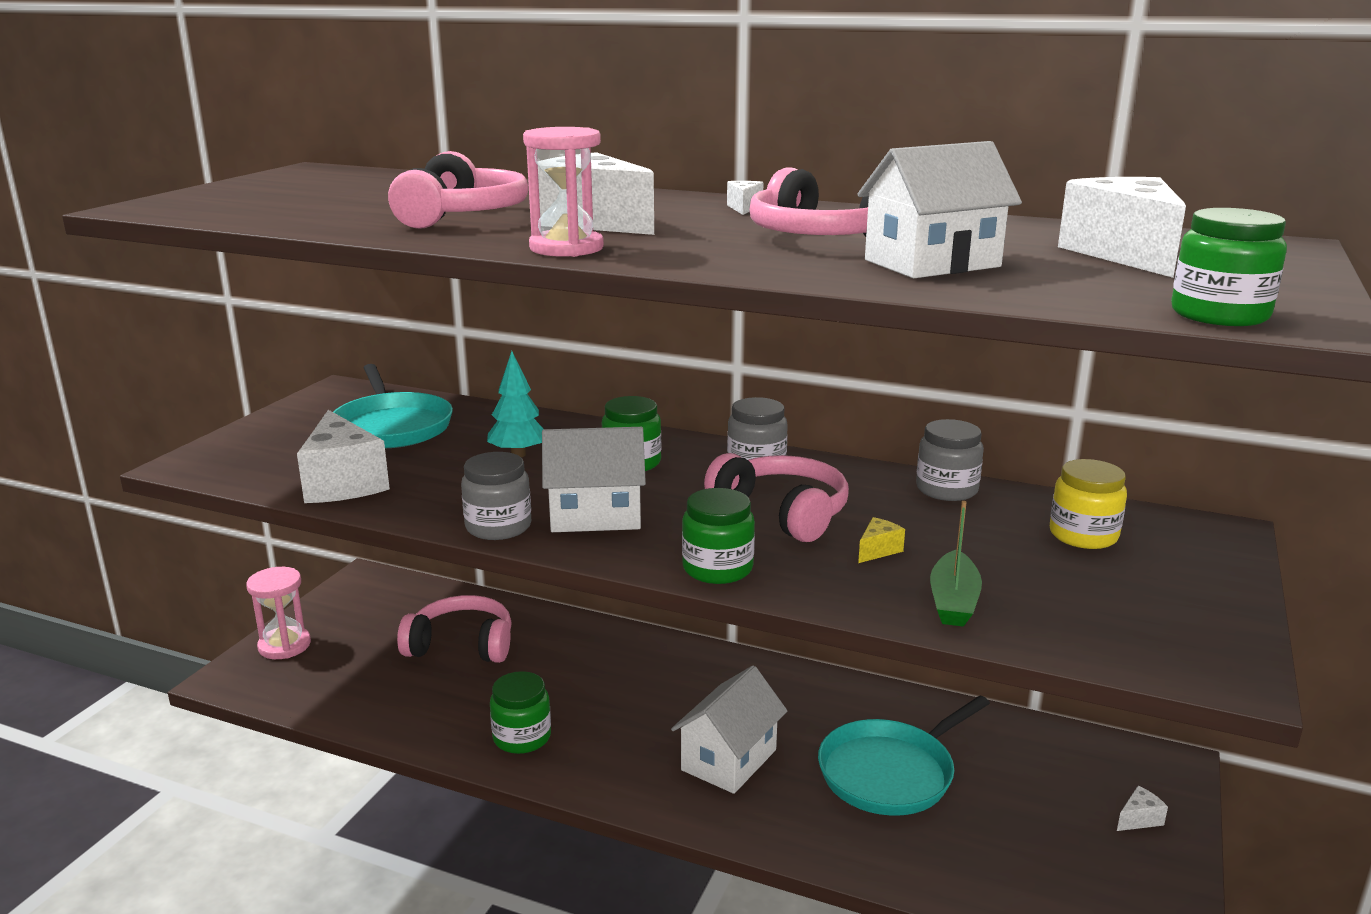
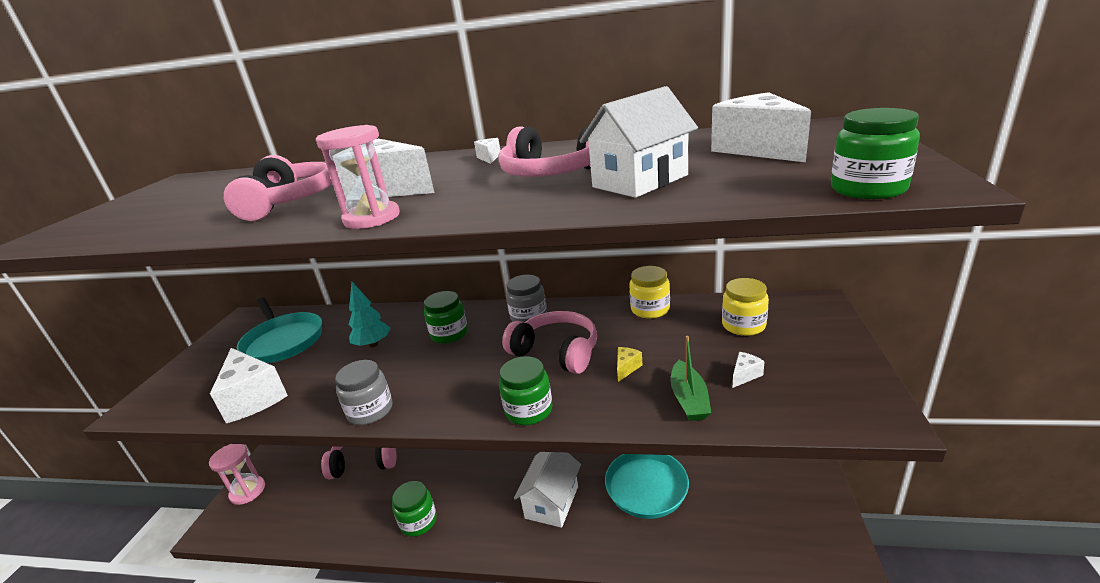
camera: 10 degrees left, 5 degrees up
white house [542,427,646,532] -> none
grey jar [916,419,984,501] -> yellow jar [629,266,670,319]
white cheese [1117,786,1168,831] -> white cheese moved to [732,352,765,388]

